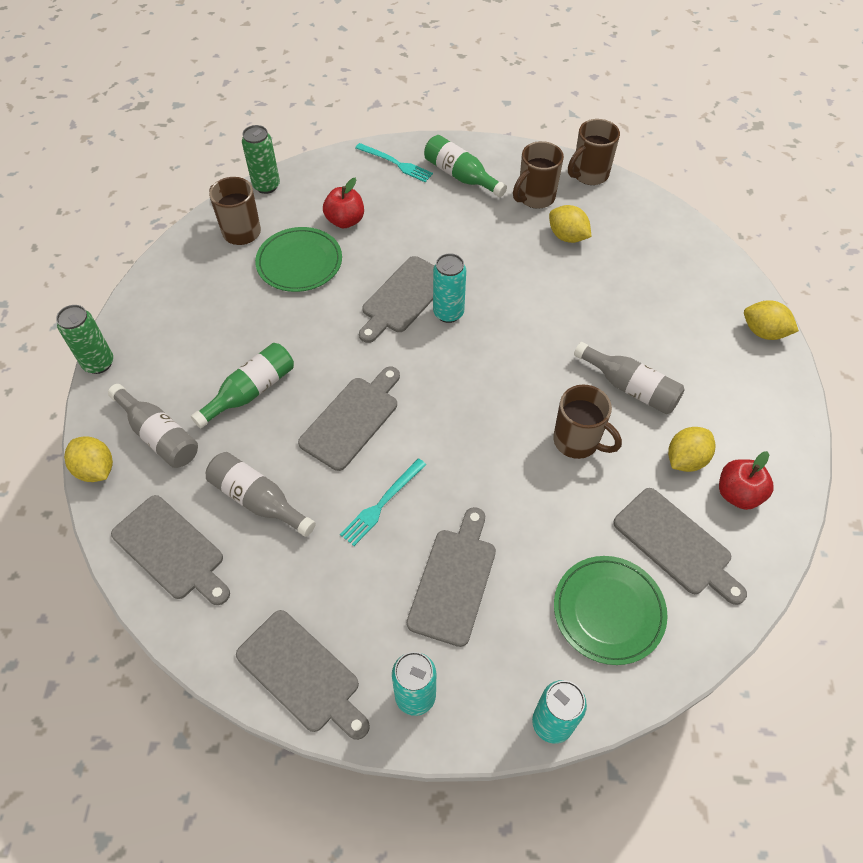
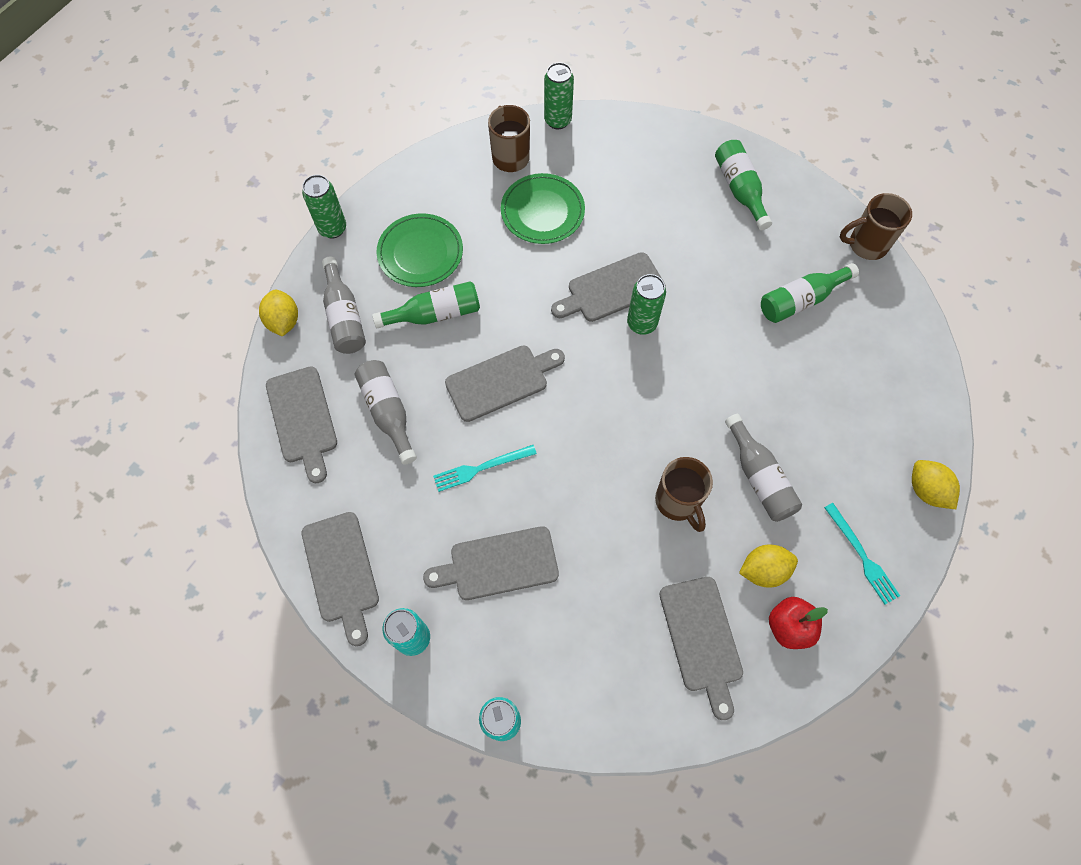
camera: 30 degrees right, 10 degrees up
red apple [323,178,364,228] -> none
turquoise fork [355,143,433,182] -> turquoise fork moved to [824,503,900,605]
grey cutting board [407,507,496,647] -> grey cutting board turned 150 degrees counterclockwise [423,526,559,600]
turquoise can [433,253,466,323] -> green can [627,274,666,335]
brown mug [513,141,564,209] -> none
yellow lemon [549,205,592,243] -> green bottle [761,263,859,323]
green plate [554,556,667,665] -> green plate moved to [376,213,463,287]

